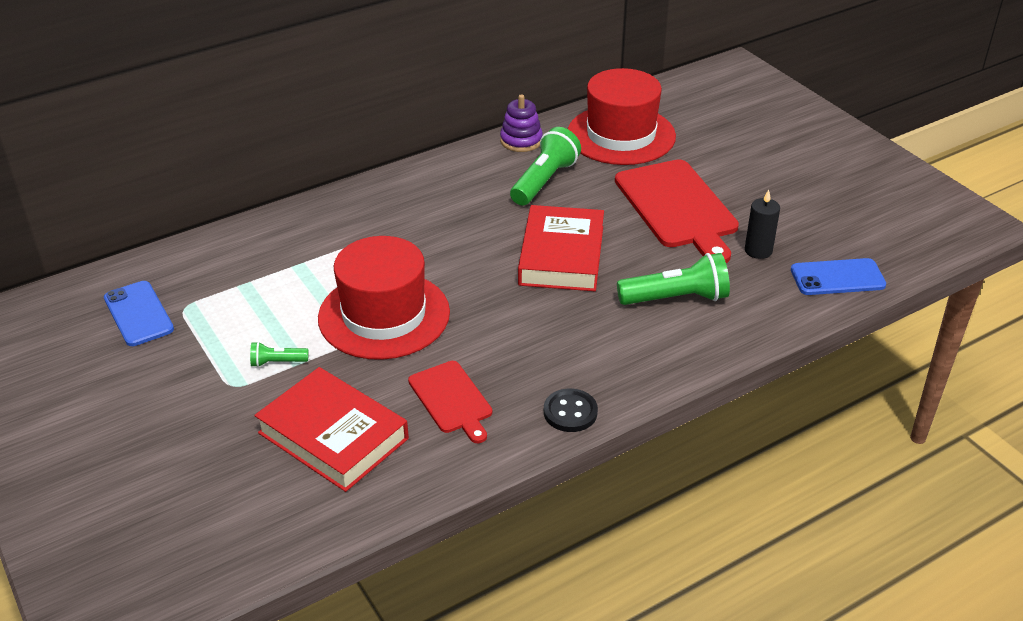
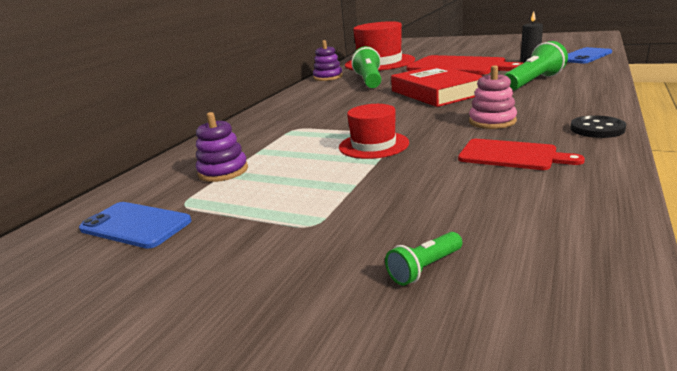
camera: 30 degrees left, 15 degrees down
green flashlight [250,342,308,367] -> green flashlight moved to [385,232,462,286]
red book [254,367,409,492] -> none
red hat [318,236,450,360] -> red hat [339,104,409,159], size x0.57
none -> purple stacking toy [196,112,248,182]
none -> pink stacking toy [469,65,517,129]

